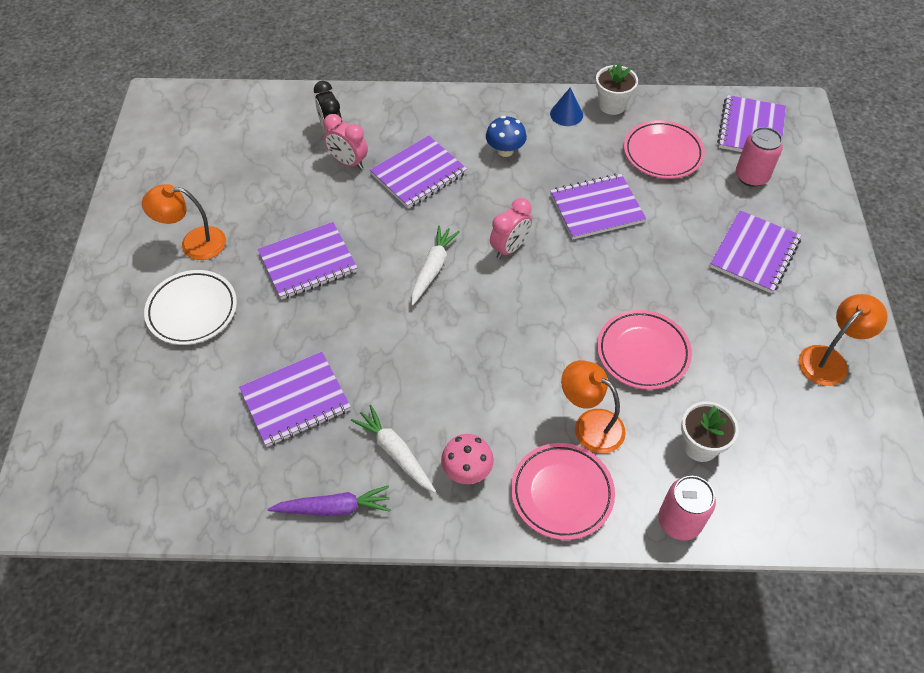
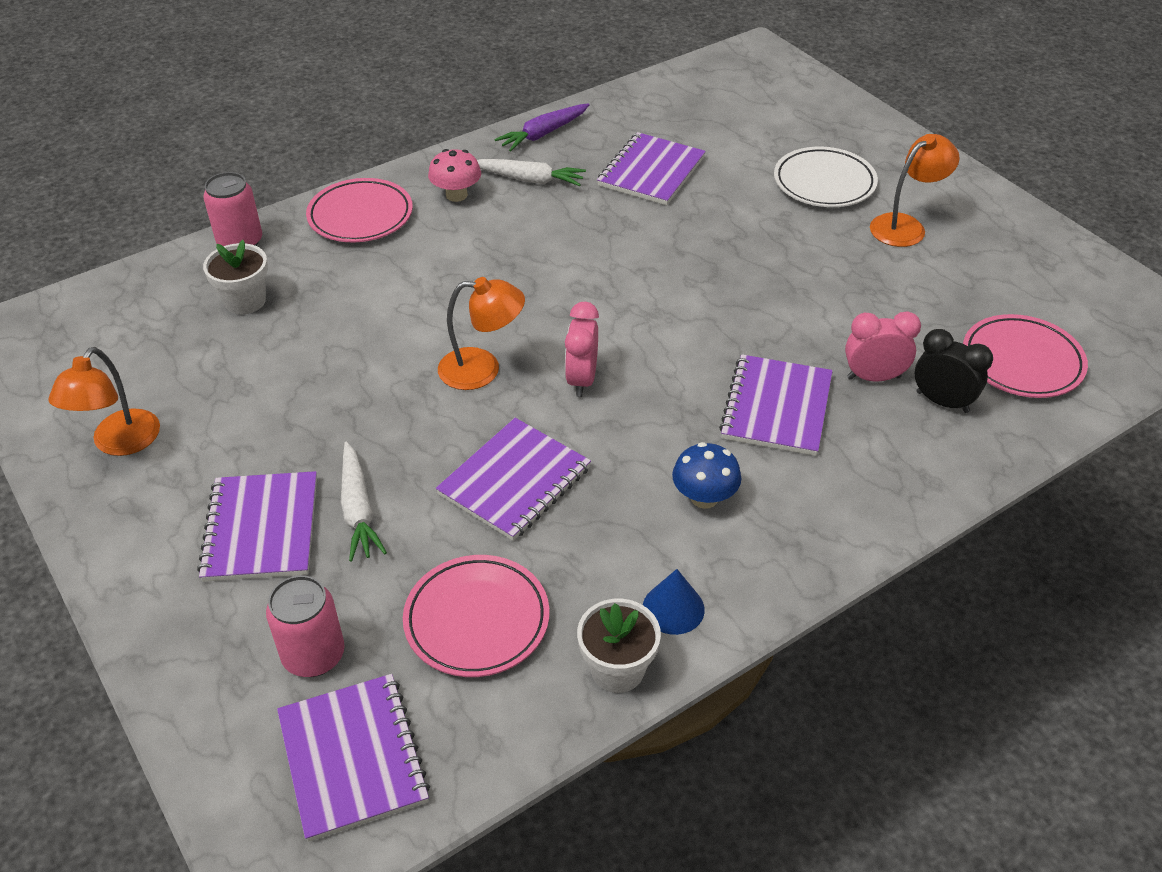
camera: 145 degrees right, 10 degrees down
purple notebook [258,222,358,300] -> none
white carrot [411,225,460,305] -> white carrot moved to [341,442,387,562]
orange lamp [561,360,626,453] -> orange lamp moved to [438,277,525,390]
pink plate [597,310,692,390] -> pink plate moved to [963,314,1088,398]

